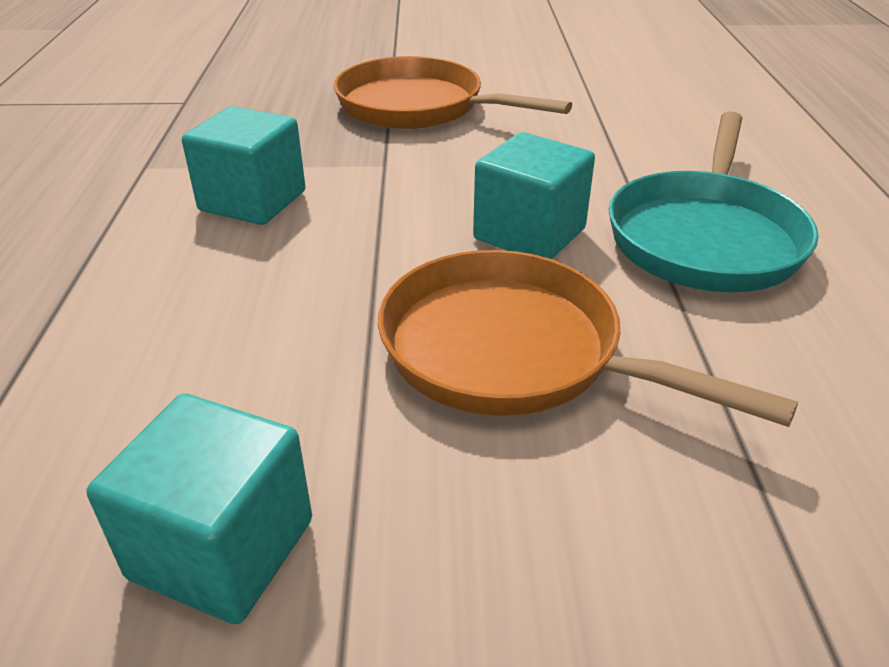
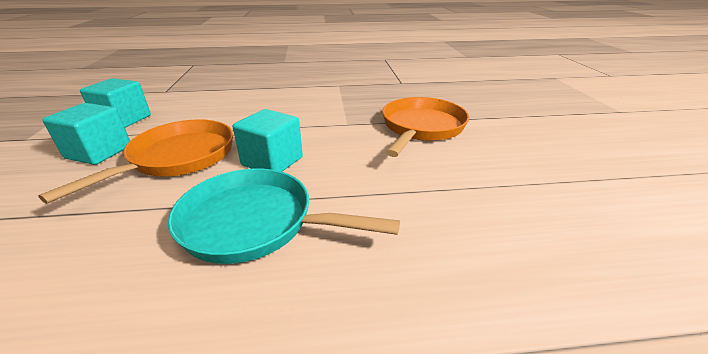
camera: 85 degrees right, 5 degrees down
turquoise cube [182,106,305,225] -> turquoise cube moved to [42,103,130,165]

